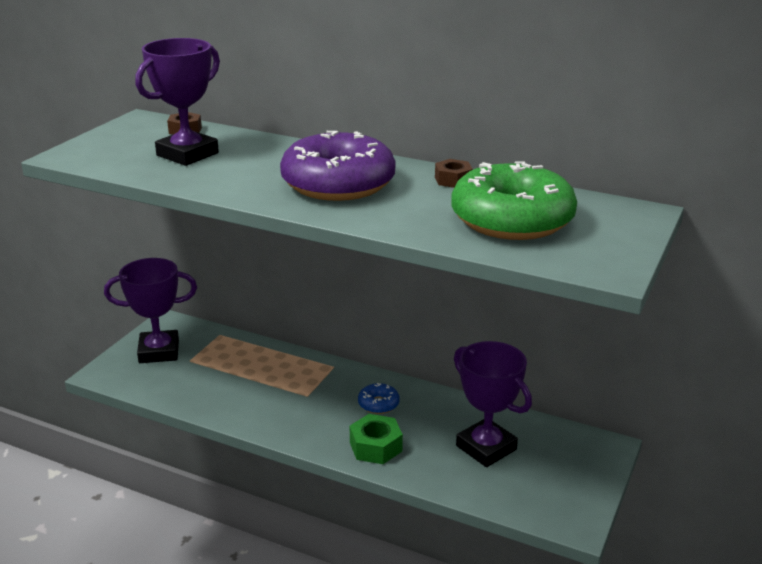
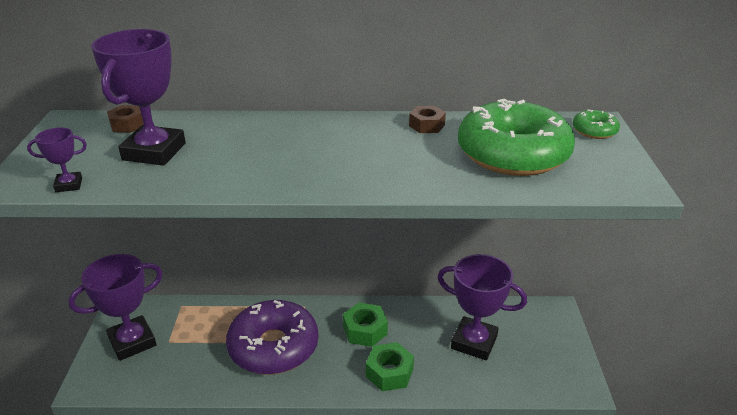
camera: 25 degrees left, 5 degrees up
purple donut [280,131,396,201] -> purple donut moved to [226,300,318,375]
blue donut [358,383,400,414] -> green nut [343,303,388,347]
none -> purple trophy [27,127,87,192]
none -> green donut [572,110,620,139]

